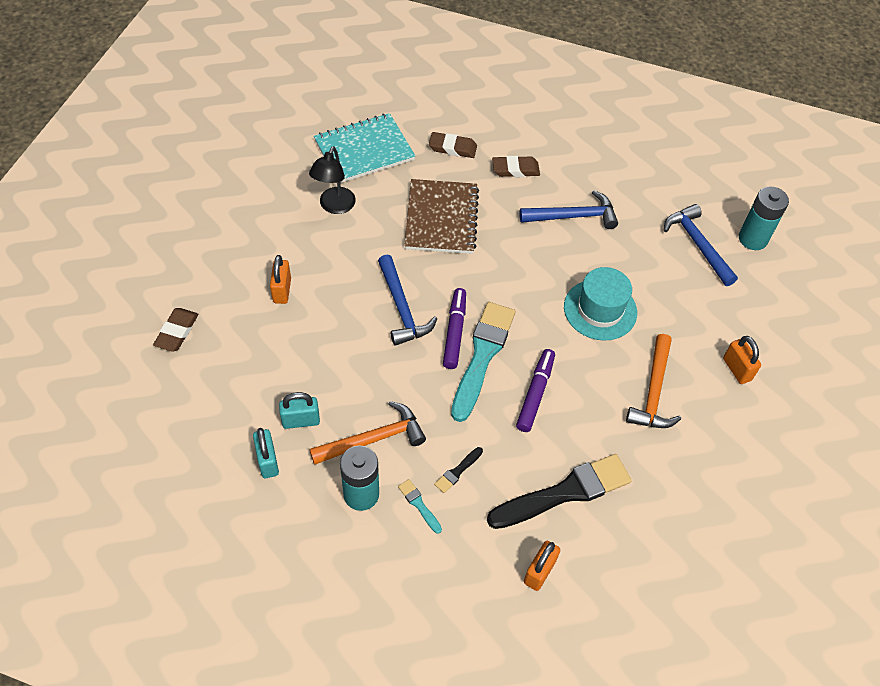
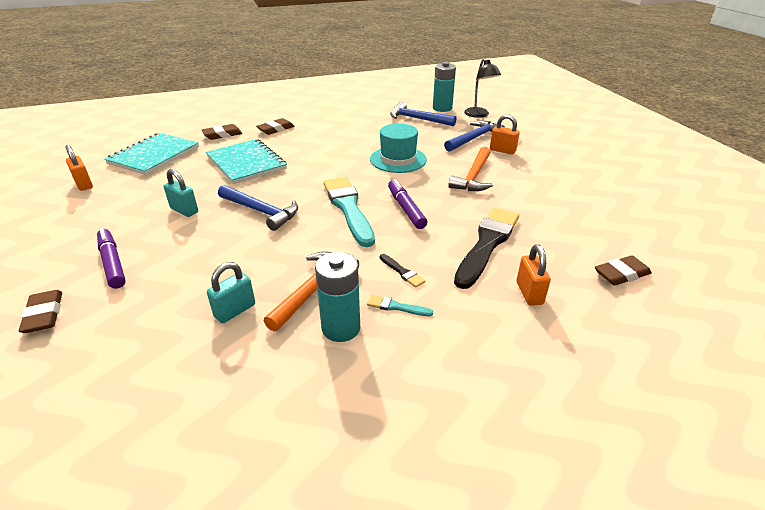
camera: 35 degrees left, 20 degrees down
turquoise padlock [253,428,279,478] -> turquoise padlock moved to [164,169,198,217]
orange padlock [270,255,291,304] -> orange padlock moved to [65,145,93,191]
black lamp [309,146,356,214] -> black lamp moved to [464,58,501,118]
brown notebook [404,179,479,254] -> turquoise notebook [206,139,287,184]
black brush [434,447,483,493] -> black brush turned 45 degrees counterclockwise [380,254,425,288]
purple marker [443,288,466,369] -> purple marker moved to [97,228,126,289]
blue hammer [519,191,618,229] -> blue hammer moved to [444,121,505,152]
orange hammer [626,334,681,428] -> orange hammer turned 45 degrees clockwise [448,147,493,191]
none -> brown eraser [595,255,652,286]

